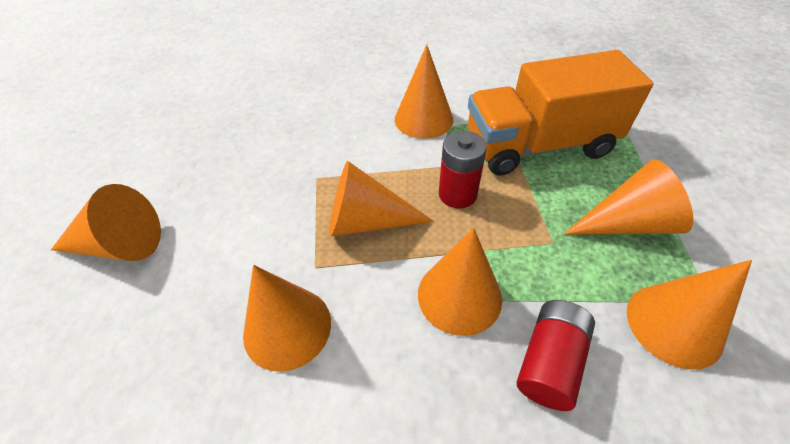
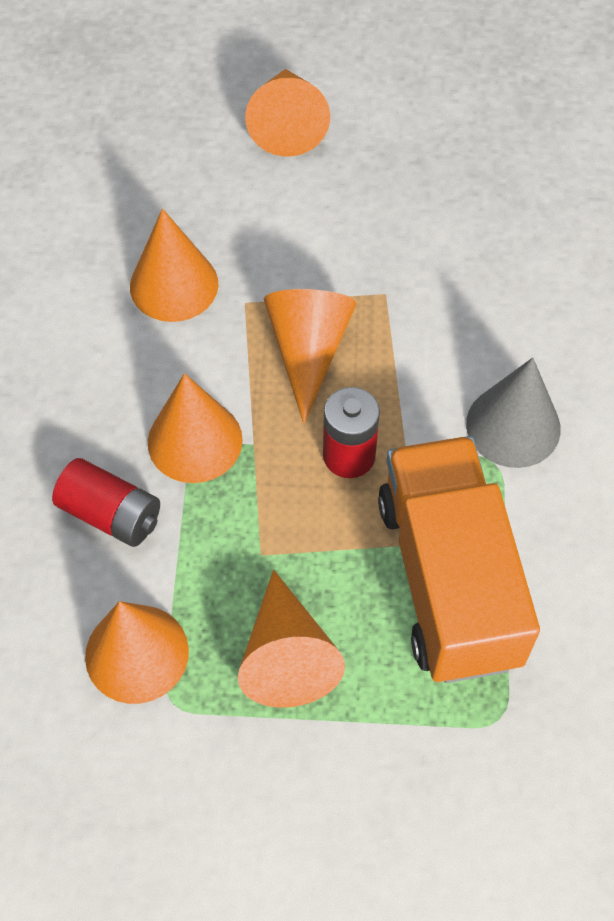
camera: 90 degrees right, 10 degrees up
orange cone [395,44,453,139] -> grey cone [466,358,561,468]

